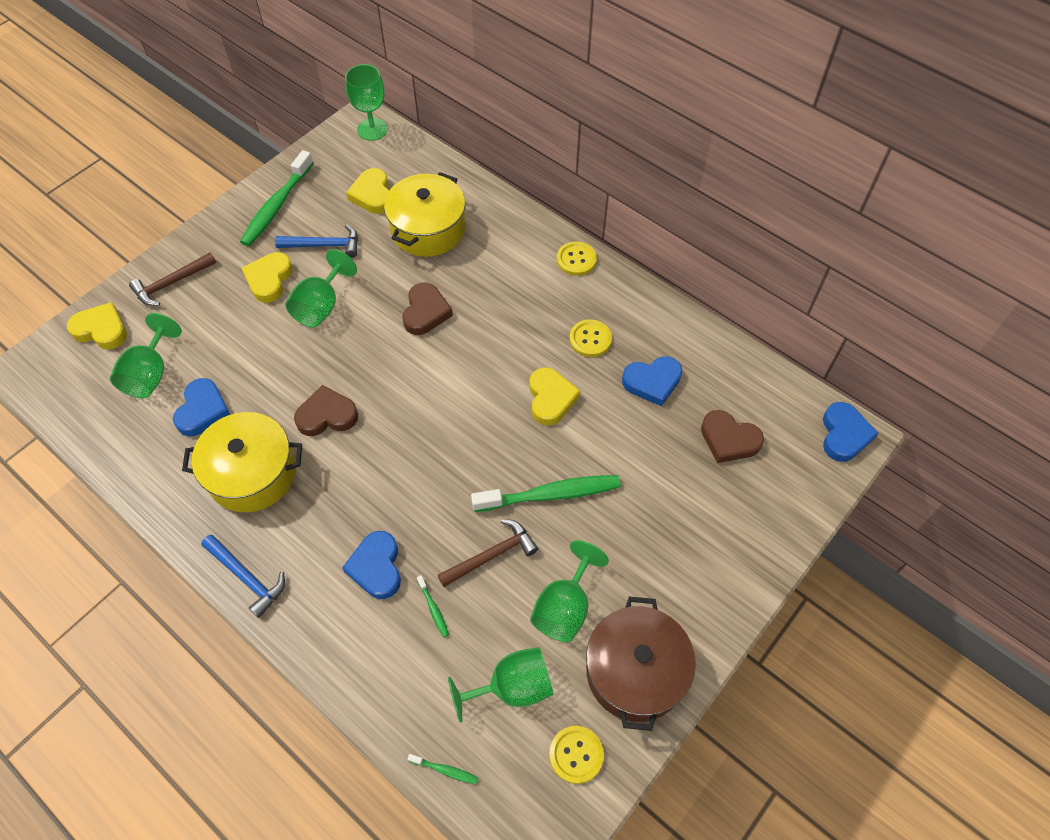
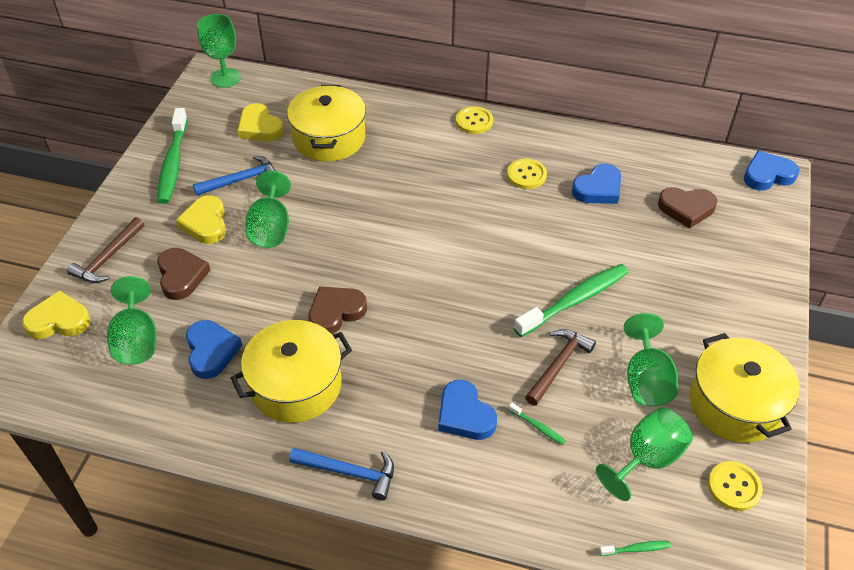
camera: 25 degrees left, 10 degrees down
brown heart [403,282,453,335] -> brown heart moved to [157,248,210,300]
yellow heart [529,367,581,426] -> none
brown pot [586,597,696,731] -> yellow pot [690,333,800,443]
blue heart [823,402,879,462] -> blue heart turned 90 degrees counterclockwise [744,151,799,191]

